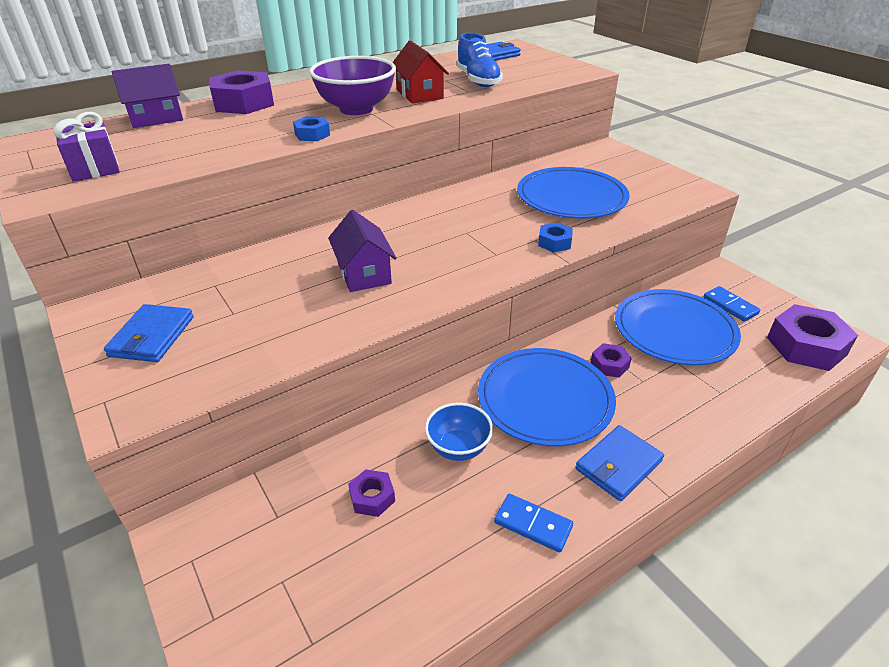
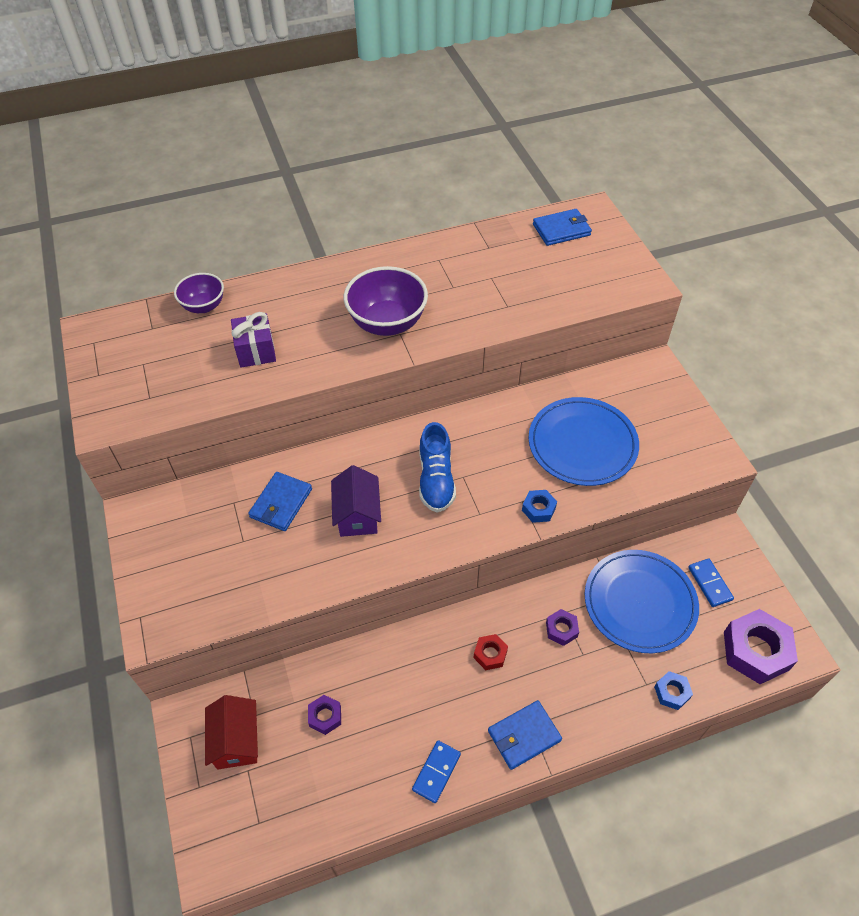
camera: 15 degrees right, 15 degrees up
purple gift [53,112,120,182] -> purple gift moved to [231,312,276,368]
blue wallet [104,304,194,362] -> blue wallet moved to [248,472,312,531]
purple house [112,64,183,128] -> purple bowl [174,273,224,313]
purple nut [209,70,274,114] -> none
blue nut [293,116,330,141] -> blue nut moved to [654,671,693,710]
red house [393,40,449,104] -> red house moved to [205,695,258,770]
blue bowl [425,403,493,461] -> none
blue shoe [456,33,503,87] -> blue shoe moved to [419,422,456,513]
blue plate [478,348,616,446] -> red nut [474,634,508,670]
blue domino [494,494,573,553] -> blue domino turned 75 degrees clockwise [412,740,461,803]

